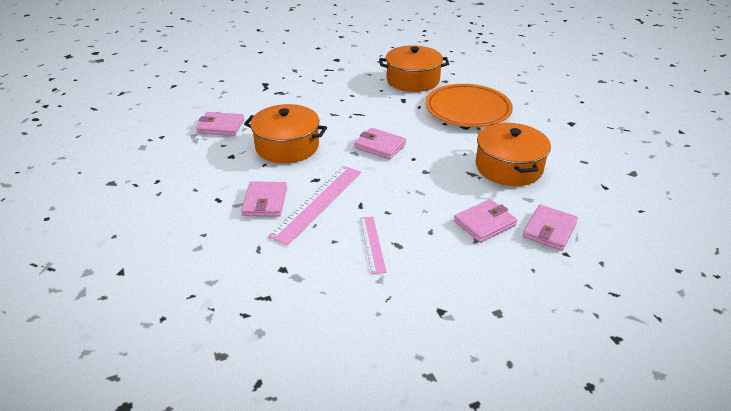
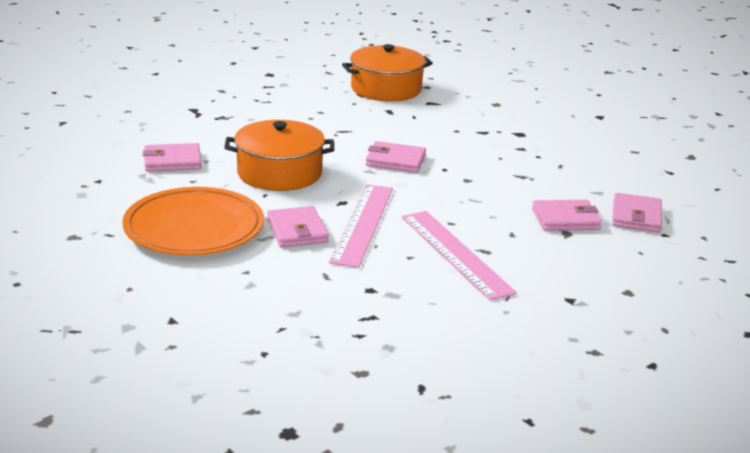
camera: 20 degrees left, 10 degrees down
pink ruler [360,217,387,274] -> pink ruler [402,211,517,300], size x1.74
orange plate [426,84,513,127] -> orange plate moved to [122,187,264,255]
pink wallet [454,199,517,243] -> pink wallet turned 45 degrees clockwise [532,200,602,231]
orange pot [476,123,551,186] -> none

